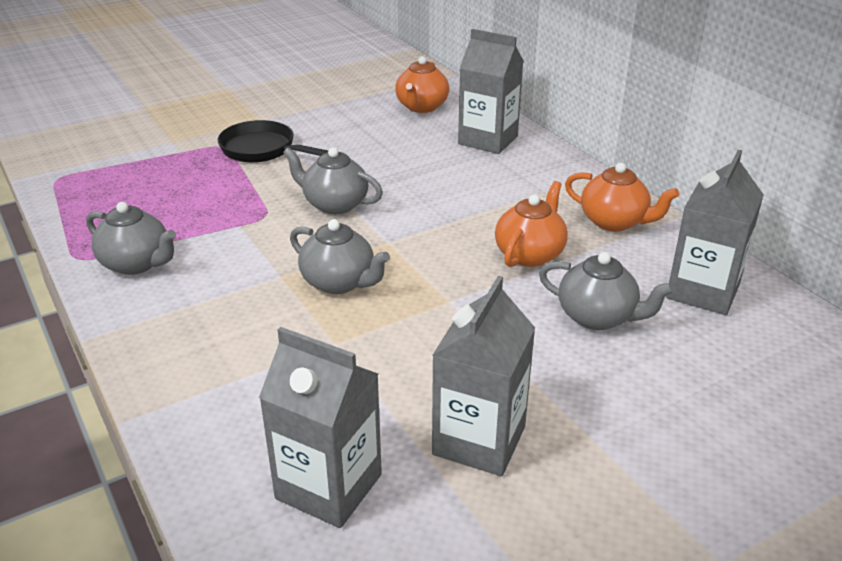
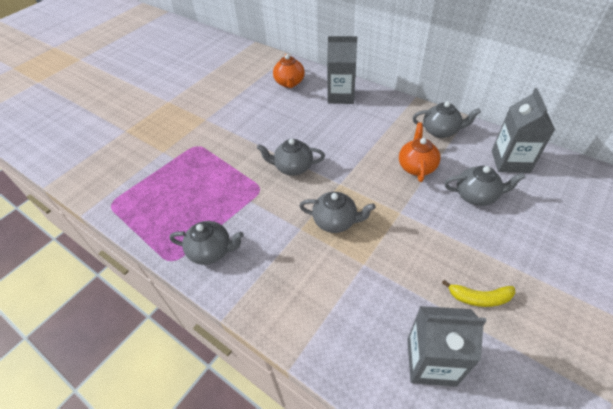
camera: 20 degrees left, 15 degrees up
black pan [218,120,328,163] -> none
grey carton [432,276,535,476] -> yellow banana [442,280,515,307]
orange teapot [565,163,679,231] -> grey teapot [412,101,481,138]

